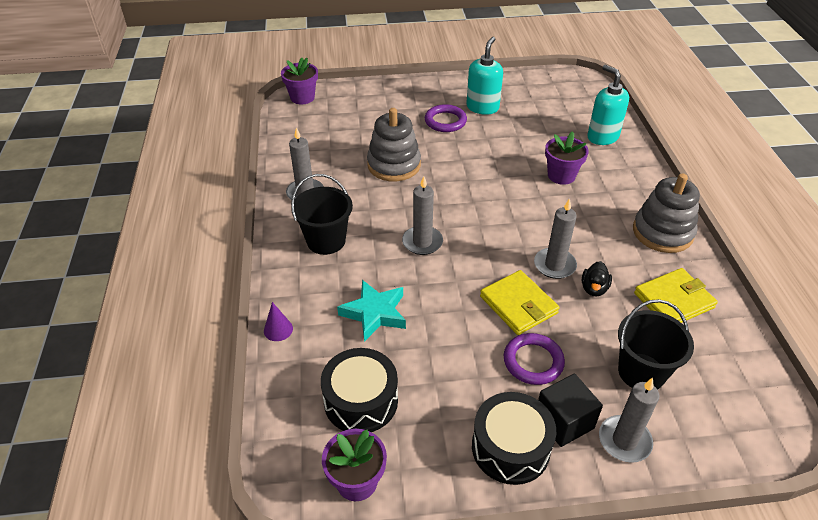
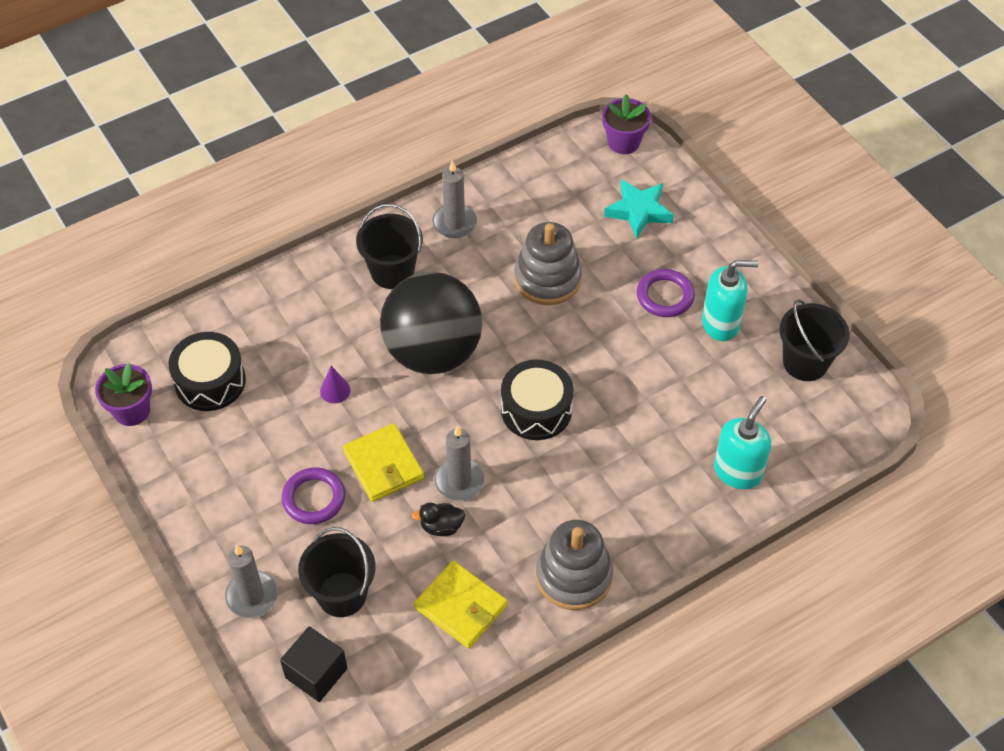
camera: 65 degrees right, 10 degrees up
purple cone [264,302,293,341] -> purple cone moved to [320,366,350,403]
turquoise star [337,280,406,342] -> turquoise star moved to [604,179,674,239]
grey candle [402,176,443,255] -> black ball [380,272,482,374]
black drum [472,392,557,485] -> black drum moved to [501,360,573,440]
yellow wallet [480,270,559,335] -> yellow wallet turned 60 degrees counterclockwise [343,423,424,502]
black cube [538,374,603,447] -> black cube moved to [280,626,347,702]
purple flower pot [545,131,589,185] -> none
none -> black bucket [779,299,850,381]

